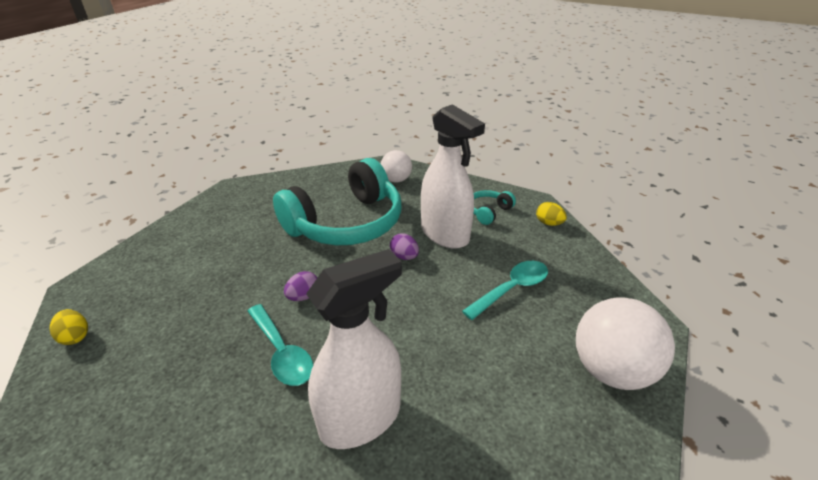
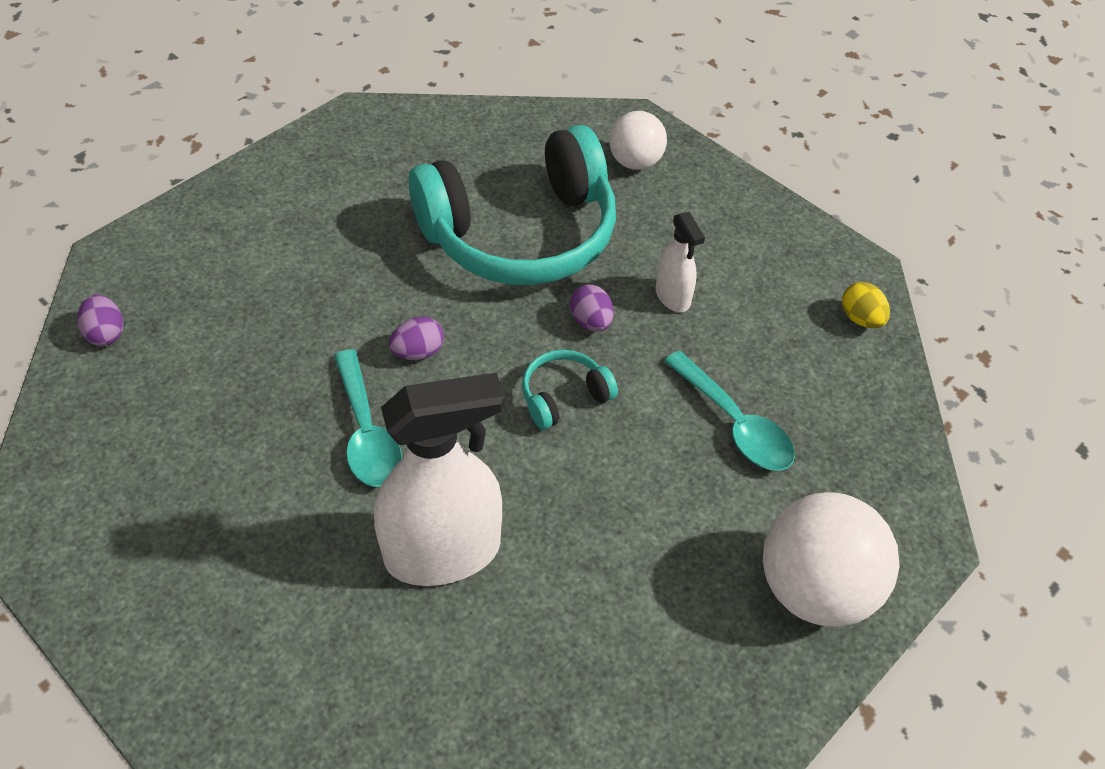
camera: 15 degrees right, 15 degrees up
yellow egg [50,309,88,345] -> purple egg [78,295,124,346]
white spray bottle [421,104,485,249] -> white spray bottle [656,212,705,312], size x0.49
turquoise spoon [462,261,548,320] -> turquoise spoon turned 75 degrees clockwise [664,351,795,471]
turquoise headphones [474,190,516,225] -> turquoise headphones moved to [522,350,618,430]

